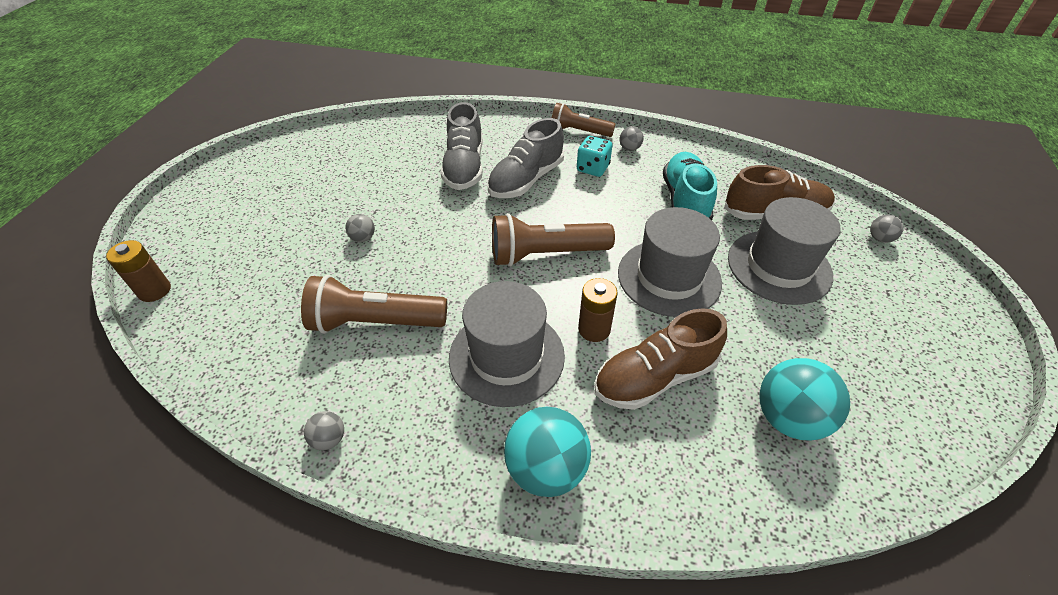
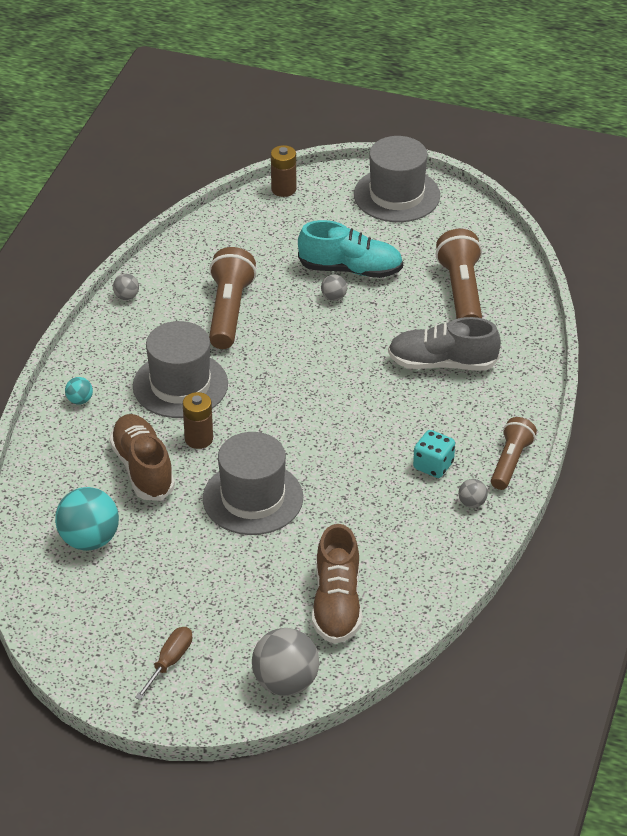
camera: 95 degrees right, 5 degrees down
grey shoe [488,118,564,198] -> none
brown flashlight [492,213,615,267] -> brown flashlight moved to [436,229,482,319]
turquoise ball [504,407,591,497] -> turquoise ball [65,377,93,405], size x0.47
turquoise shoe [663,152,717,220] -> turquoise shoe moved to [298,220,403,278]
grey hat [728,197,841,305] -> grey hat moved to [354,136,440,222]
grey ball [870,215,904,243] -> grey ball [252,628,319,696], size x2.13
none -> brown screwdriver [135,627,192,700]

